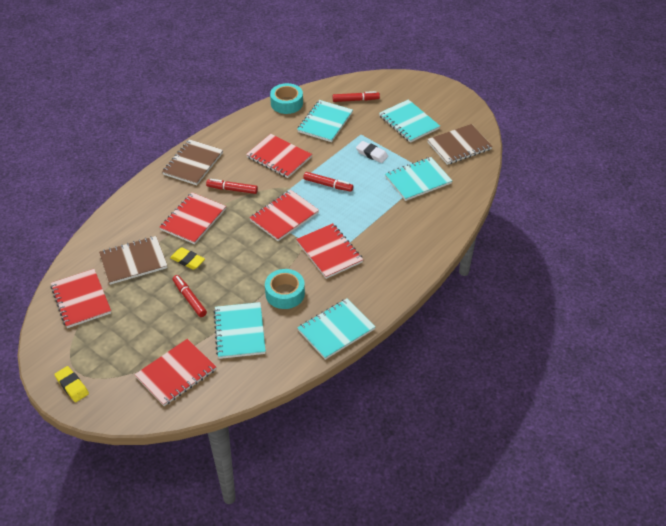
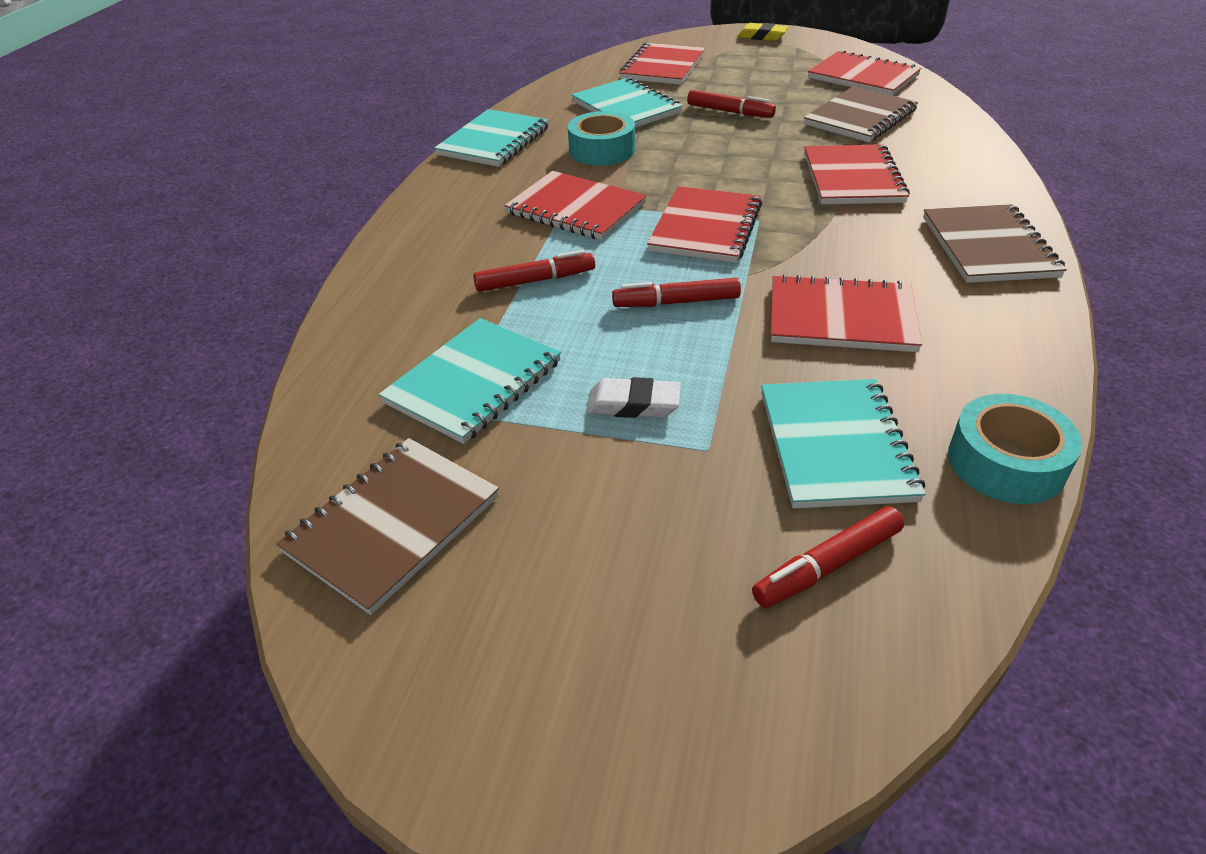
camera: 155 degrees right, 5 degrees down
yellow eraser [170,247,205,270] -> none
red marker [206,179,258,194] -> red marker moved to [473,250,595,292]
turquoise notebook [379,99,440,143] -> none

